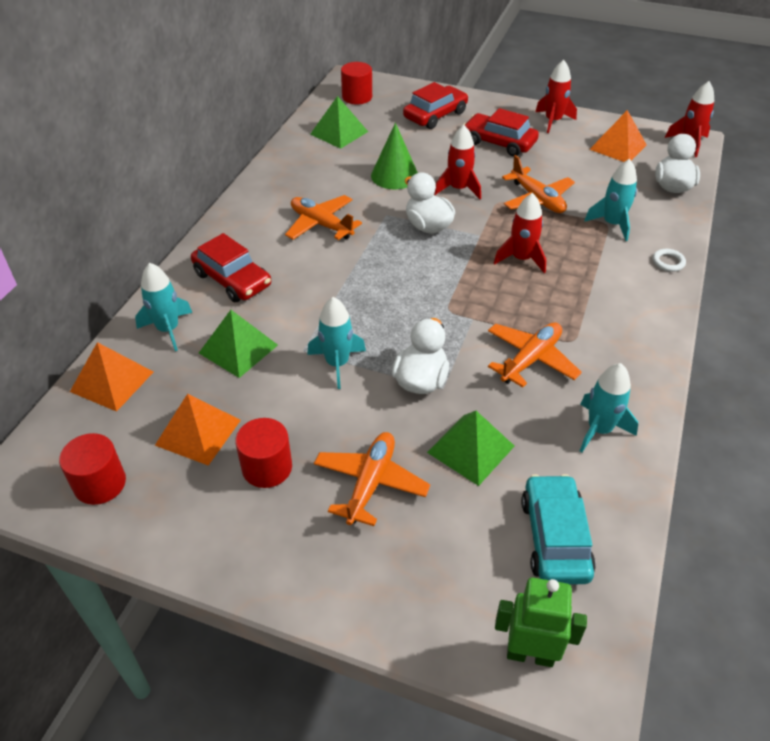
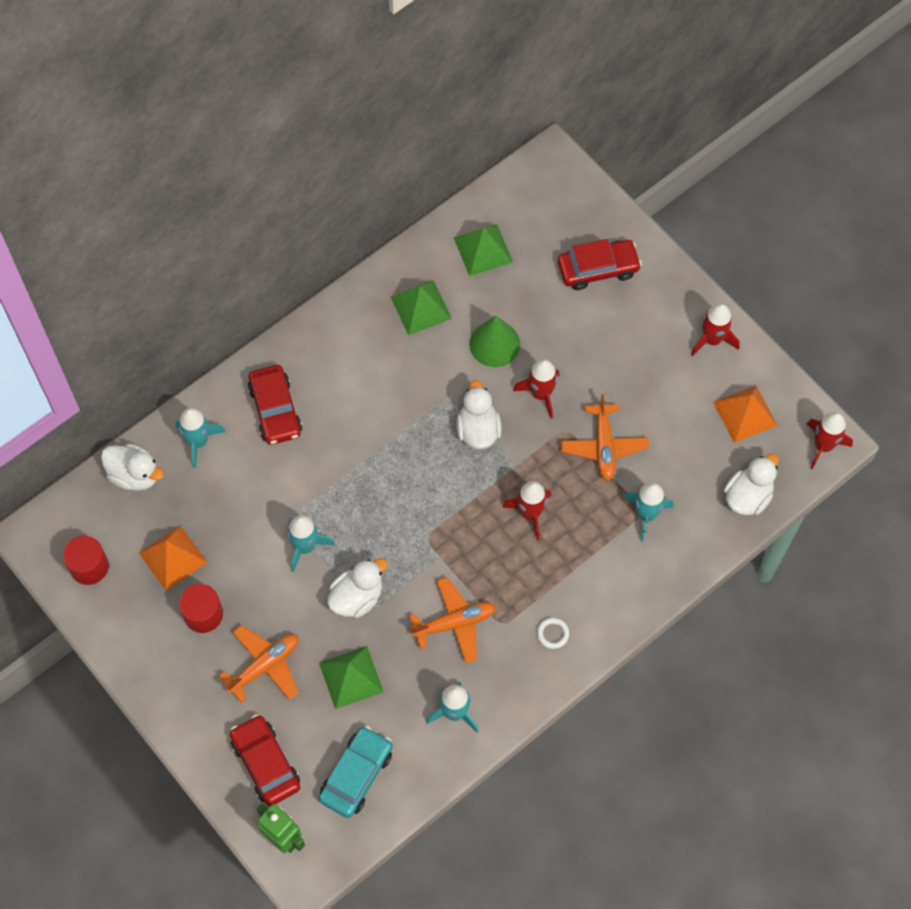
camera: 30 degrees right, 20 degrees up
orange pyramid [70,342,153,412] -> white duck [101,443,164,491]
green pyramid [199,310,278,378] -> green pyramid moved to [391,280,452,335]
orange plane [285,195,362,240] -> none
red cylinder [341,62,372,104] -> none
red car [463,108,539,157] -> red car moved to [230,714,300,806]
white ring [653,249,686,272] -> white ring moved to [537,617,569,649]

